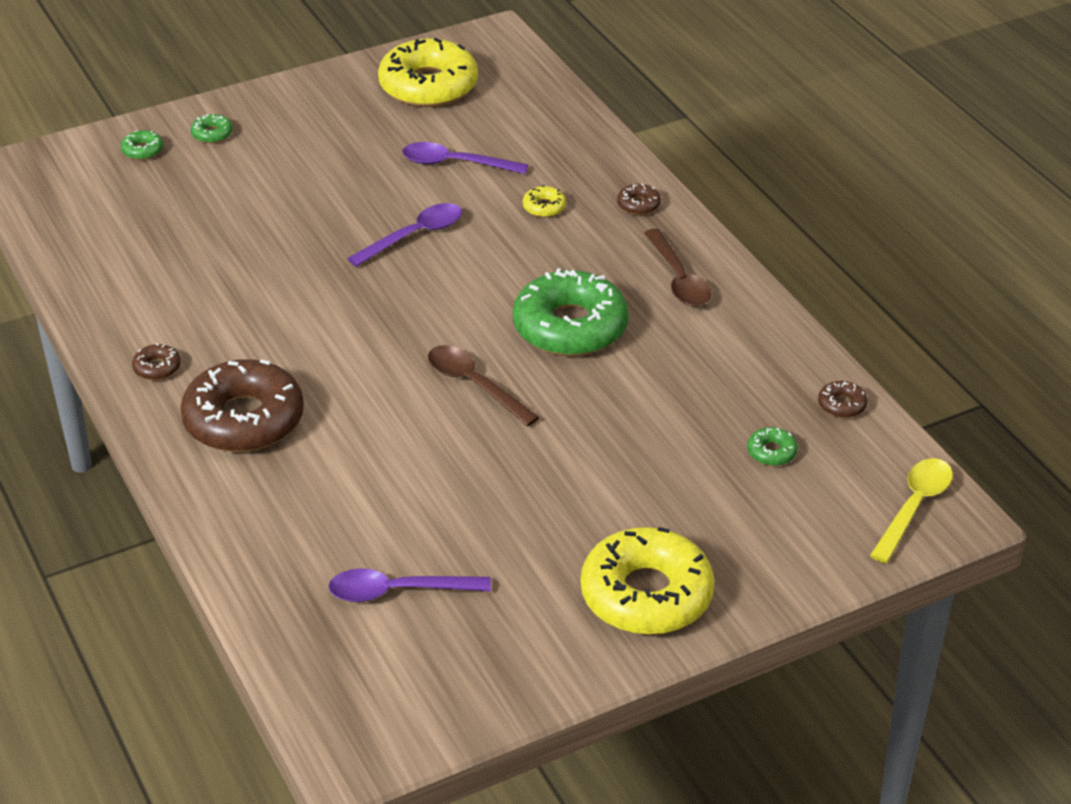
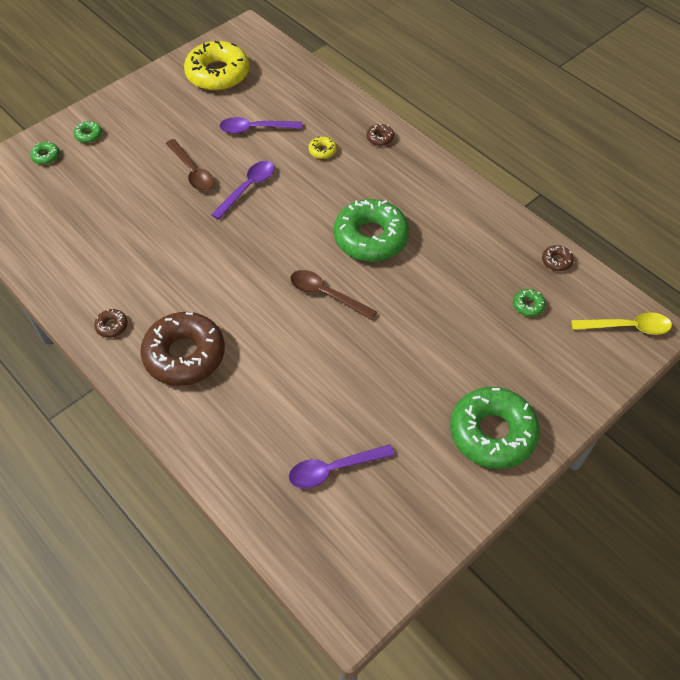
camera: 15 degrees left, 15 degrees up
yellow donut [581,527,715,635] -> green donut [450,387,540,469]
brown spoon [644,229,711,307] -> brown spoon moved to [166,139,214,191]
yellow spoon [870,458,953,563] -> yellow spoon turned 75 degrees clockwise [571,312,672,335]

